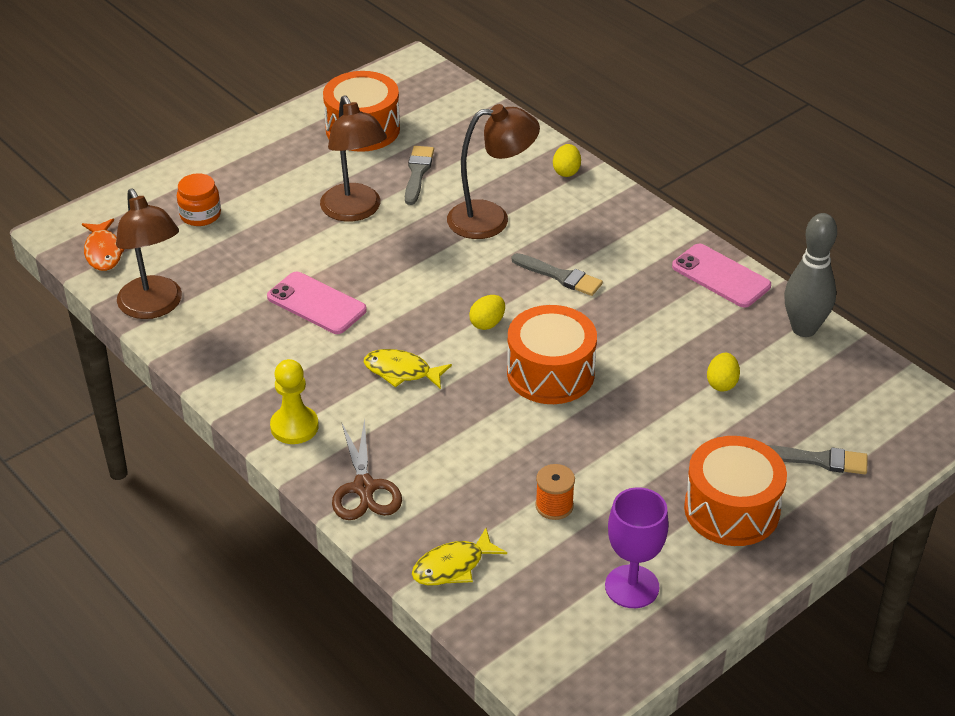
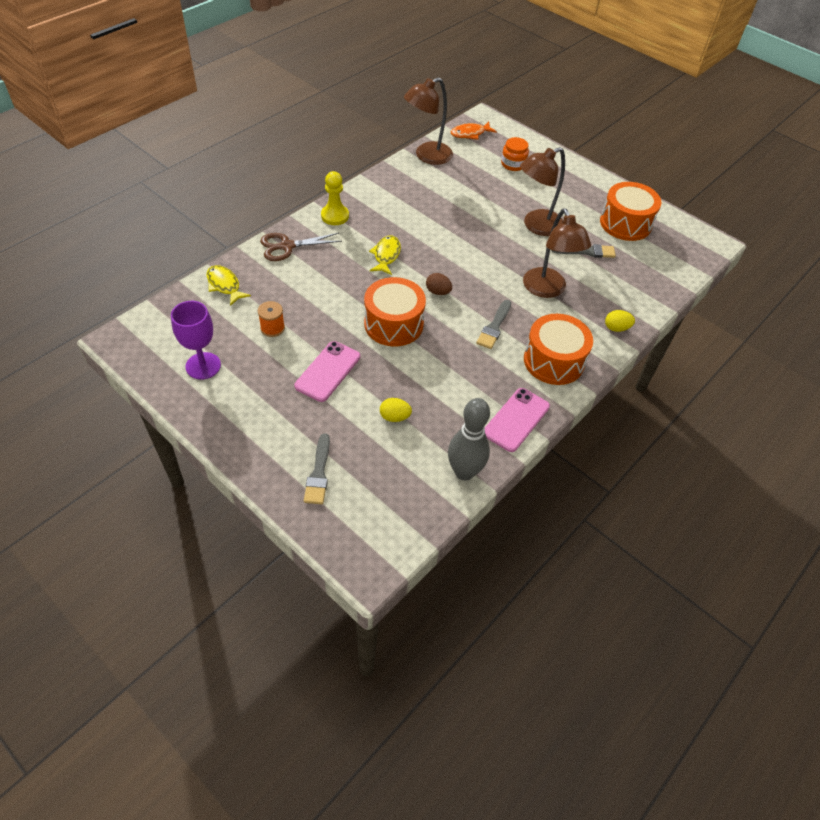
camera: 80 degrees right, 10 degrees up
pink phone [267,272,367,334] -> pink phone moved to [294,341,360,402]
yellow egg [469,295,505,330] -> brown egg [426,273,452,295]
orange drum [684,436,787,546] -> orange drum moved to [524,314,593,385]

